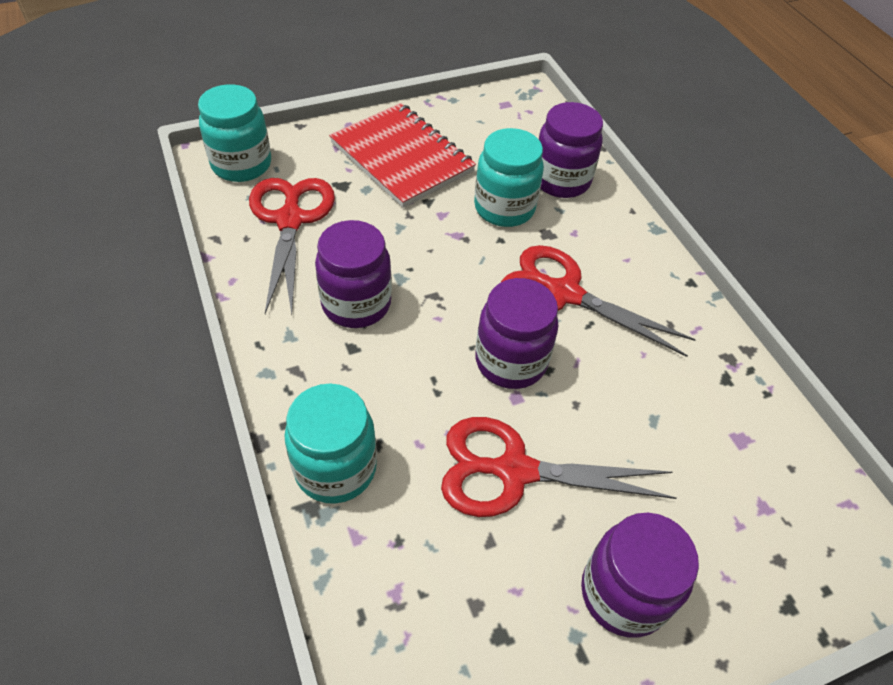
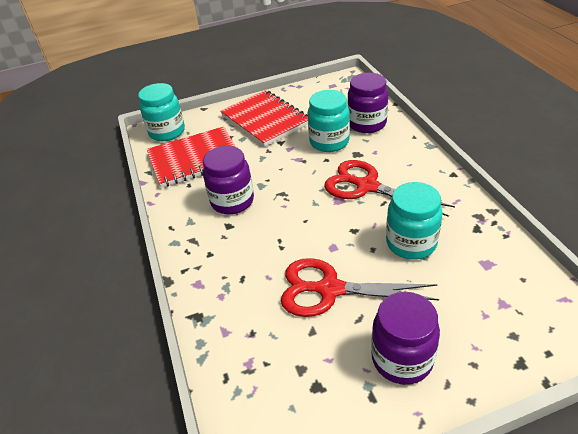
camera: 10 degrees right, 10 degrees down
red scissors [249,178,335,315] -> red notebook [147,126,236,188]
turquoise jar [284,384,377,504] -> turquoise jar moved to [386,182,443,260]
purple jar [475,278,558,389] -> none

